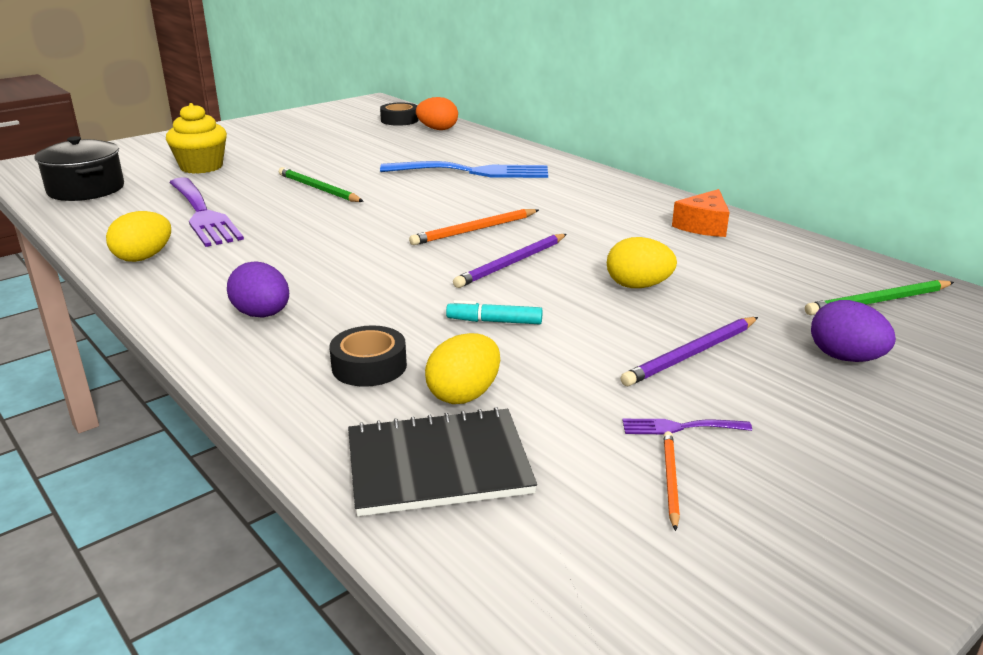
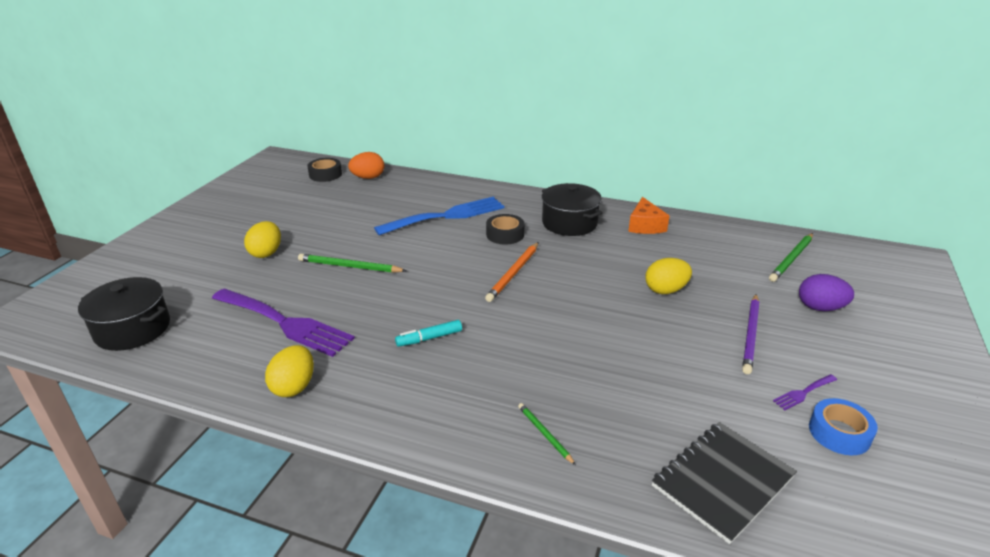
camera: 30 degrees left, 5 degrees up
yellow cupcake [166,103,227,174] -> none
purple egg [227,262,289,318] -> none
black tape [329,325,407,387] -> black tape moved to [486,214,525,245]
yellow egg [425,333,500,404] -> yellow egg moved to [244,221,281,258]
turquoise marker [446,300,543,324] -> turquoise marker moved to [395,320,462,347]
purple pencil [453,234,567,288] -> none
orange pencil [664,431,680,531] -> blue tape [809,398,878,455]
none -> green pencil [518,403,576,465]
none -> black pot [542,183,603,236]

